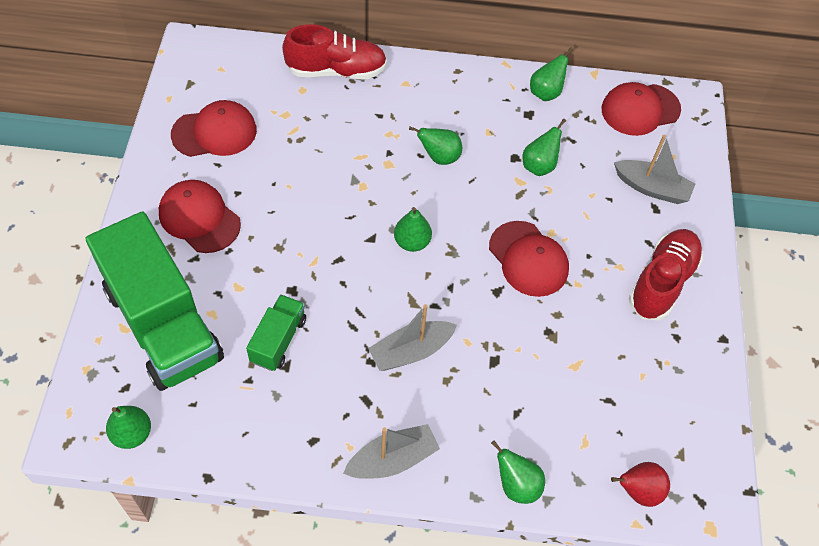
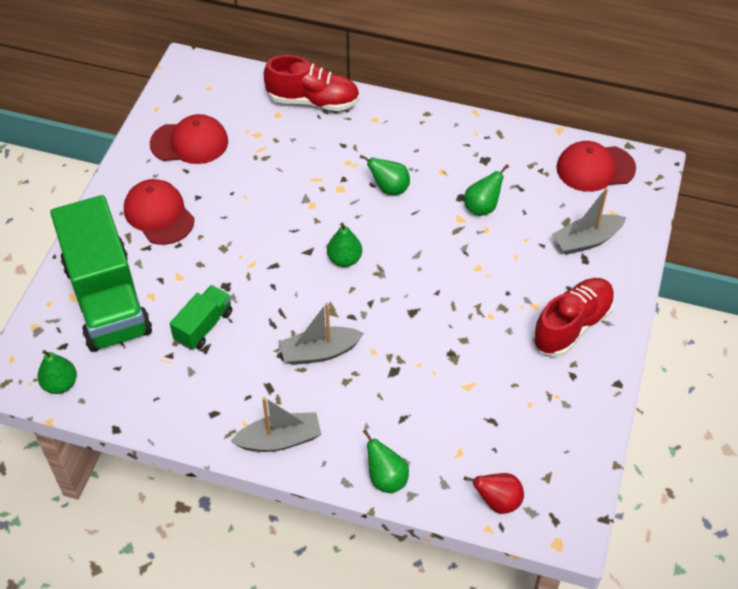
camera: 15 degrees right, 5 degrees down
red cap [489,221,569,297] -> none
green pear [530,47,573,101] -> none
grey boat [614,135,695,204] -> grey boat turned 120 degrees clockwise [552,188,626,255]

